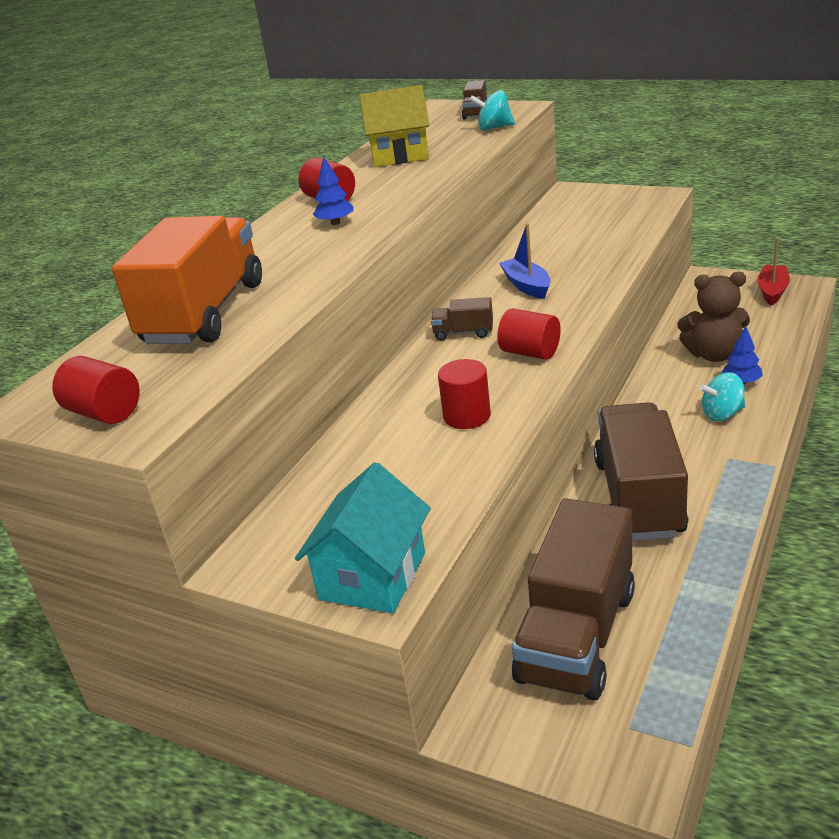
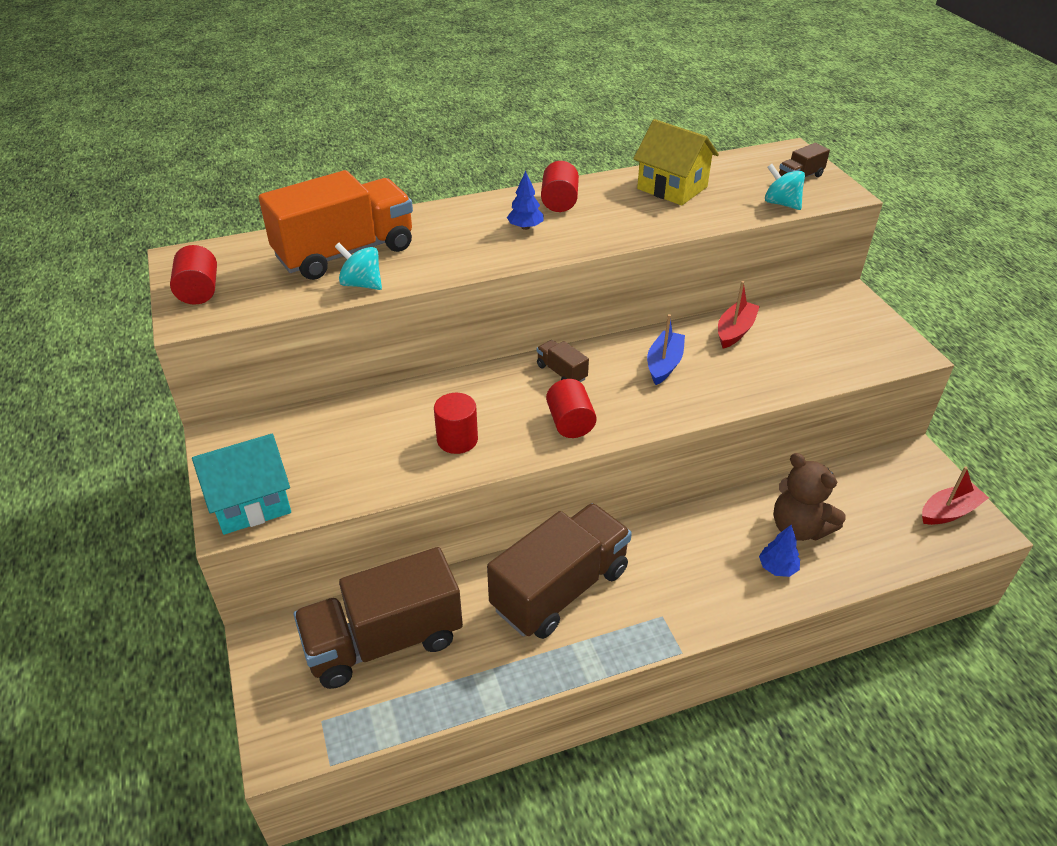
camera: 40 degrees right, 10 degrees up
turquoise spinning top [699,372,746,421] -> turquoise spinning top moved to [335,243,382,290]
none -> red boat [718,281,760,349]

